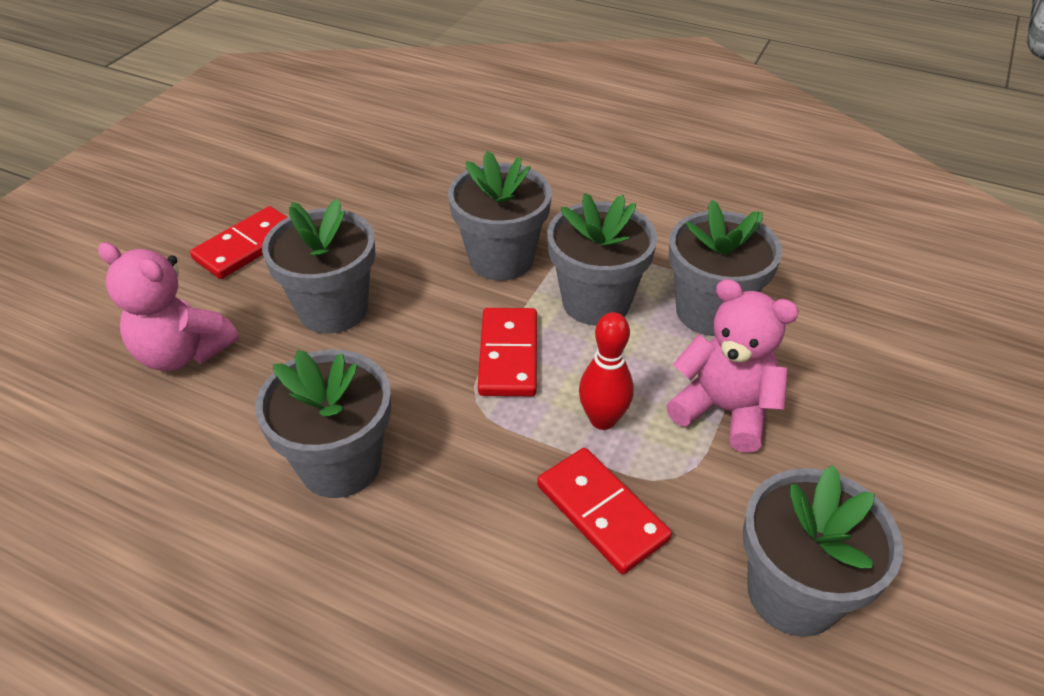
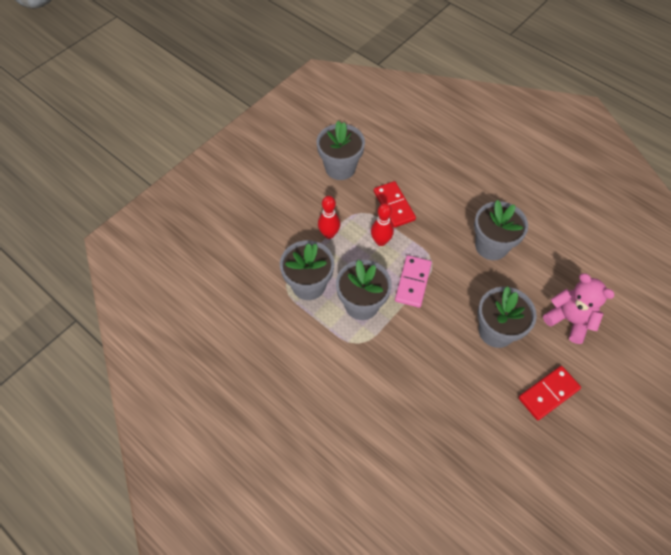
camera: 165 degrees left, 15 degrees up
grey flower pot [448,151,552,281] -> none
red domino [478,308,537,396] -> pink domino [395,255,432,308]
pink teddy bear [666,279,799,453] -> red bowling pin [318,196,340,239]

